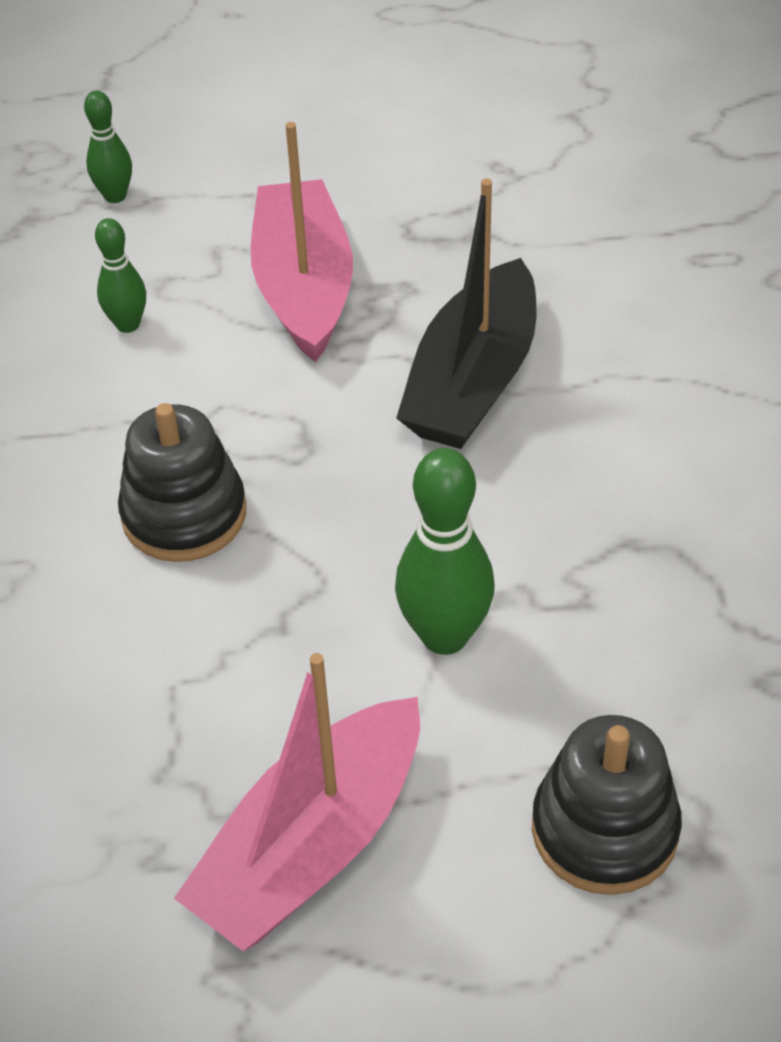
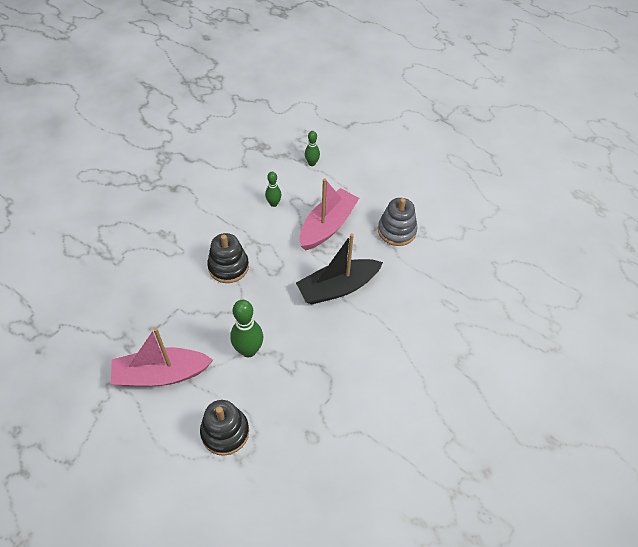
camera: 40 degrees right, 5 degrees up
none -> grey stacking toy [378,198,418,246]

